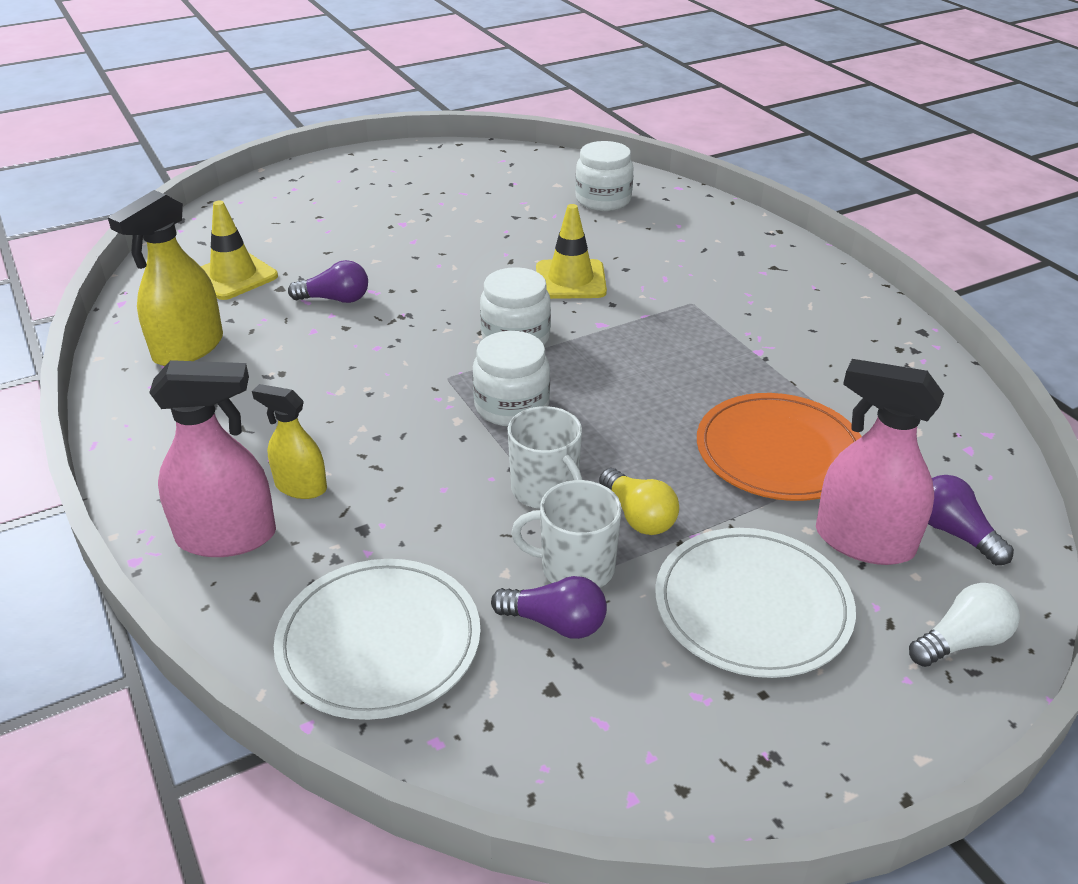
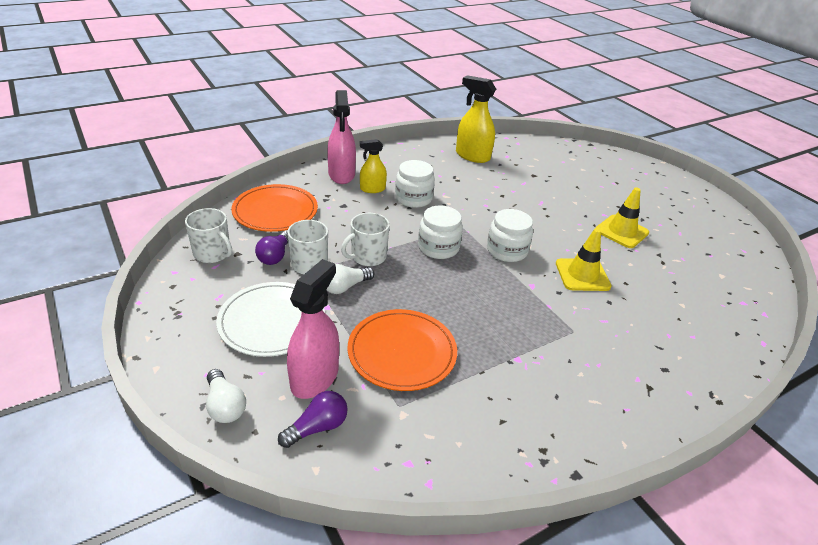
camera: 85 degrees right, 0 degrees up
yellow traffic cone [201,201,278,300] -> yellow traffic cone moved to [596,187,649,248]
yellow spray bottle [252,384,327,499] -> yellow spray bottle turned 120 degrees counterclockwise [360,139,387,193]
white plate [274,559,481,720] -> orange plate [231,184,318,232]
purple light bulb [288,260,368,303] -> none
white jar [575,141,634,211] -> white jar moved to [395,160,435,208]
yellow light bulb [599,468,679,535] -> white light bulb [327,264,375,294]
none -> white mug [185,208,232,263]

